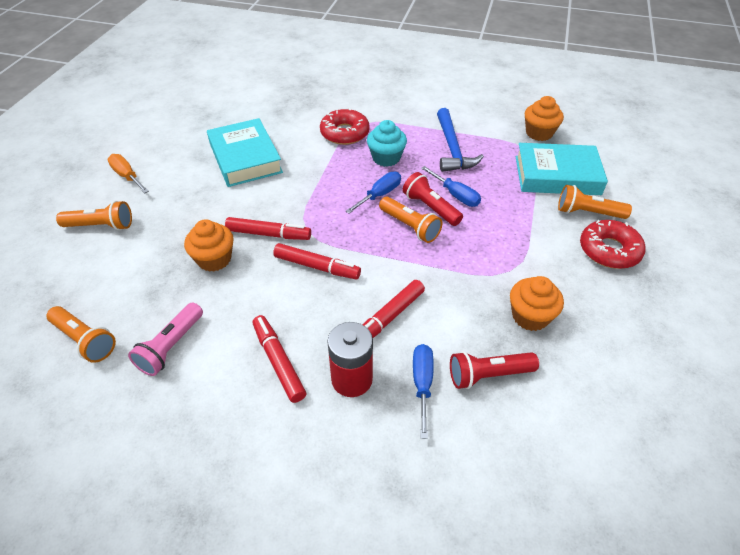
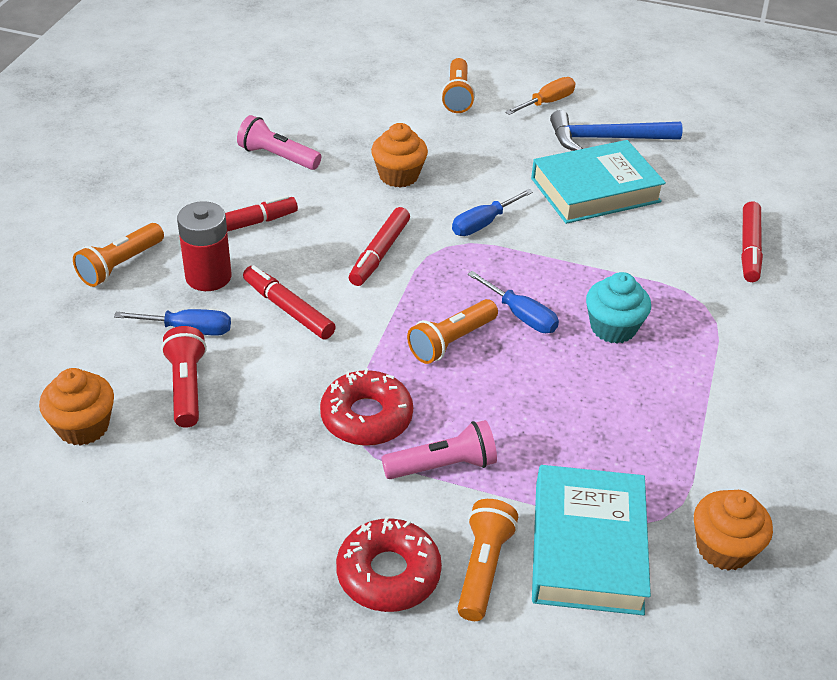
camera: 90 degrees right, 5 degrees down
orange flashlight [47,306,116,363] -> orange flashlight moved to [73,223,164,287]
red marker [225,217,311,240] -> red marker moved to [741,201,763,282]
red donut [320,108,370,145] -> red donut moved to [320,368,413,446]
red flashlight [403,172,463,226] -> none
blue screwdriver [421,166,481,207] -> blue screwdriver moved to [452,189,533,236]
blue hammer [437,108,484,172] -> blue hammer moved to [550,110,683,151]
orange cupcake [510,276,564,331] -> orange cupcake moved to [39,368,114,446]
none -> pink flashlight [381,420,497,479]

